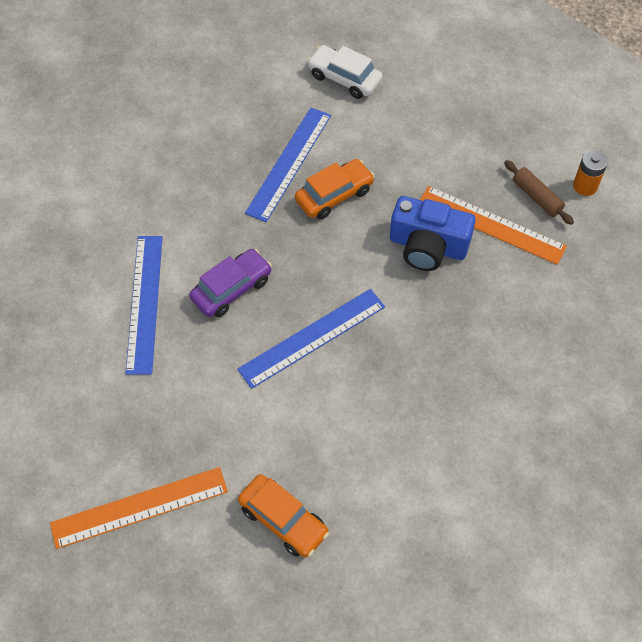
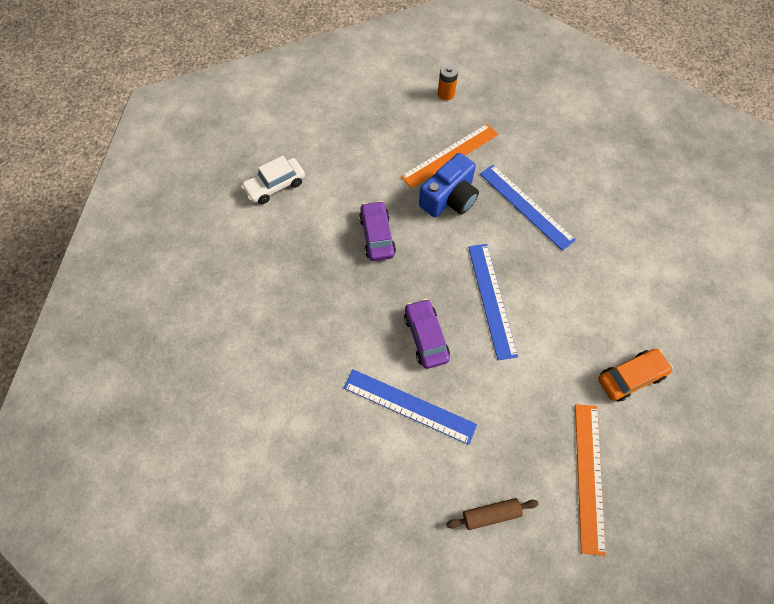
camera: 65 degrees left, 5 degrees up
blue ruler [245,108,331,222] -> blue ruler moved to [480,165,576,251]
orange car [295,159,375,220] -> purple car [359,201,396,261]
brown rolling pin [504,160,574,225] -> brown rolling pin moved to [446,498,539,530]

